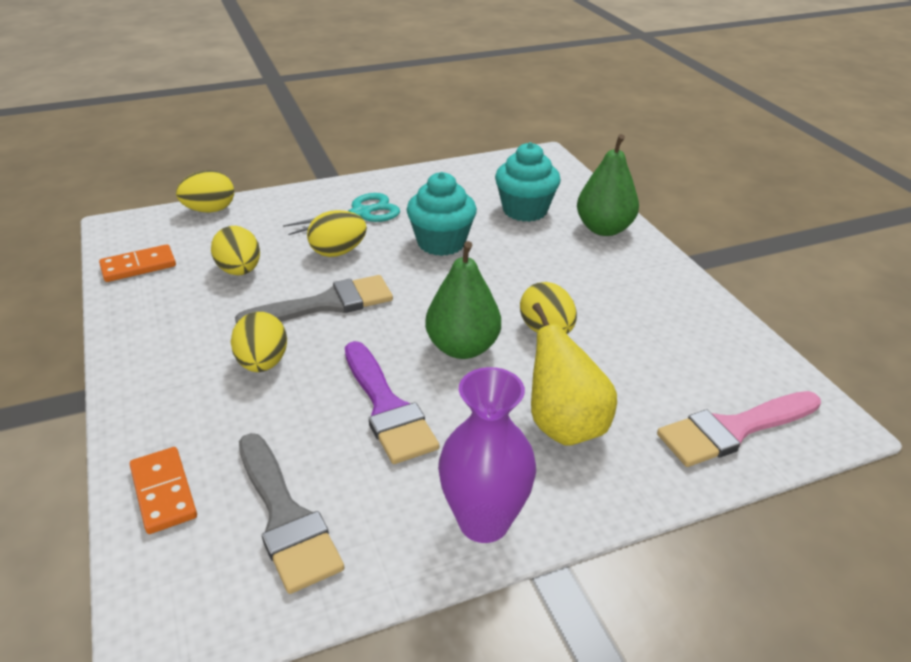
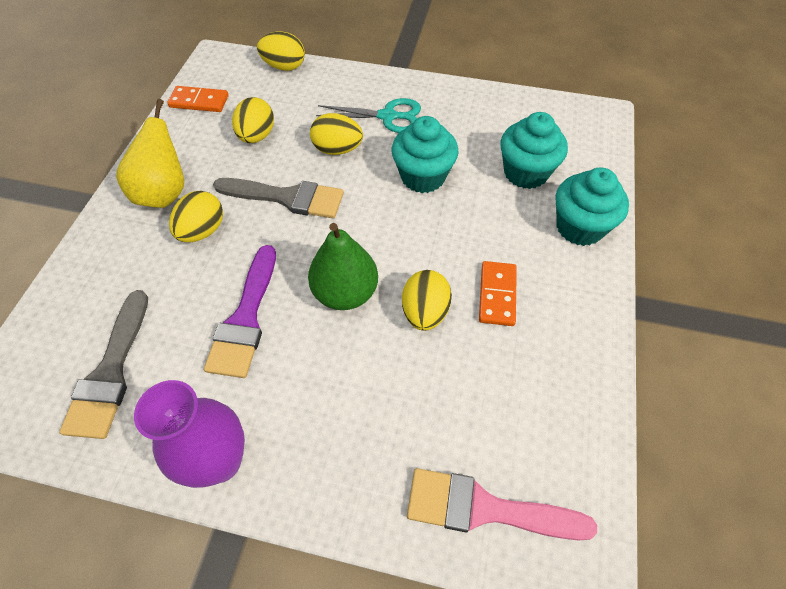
camera: 35 degrees right, 20 degrees up
orange domino [130,447,197,534] -> orange domino moved to [479,261,517,326]
yellow pear [531,303,617,446] -> yellow pear moved to [116,99,184,208]
green pear [577,134,639,236] -> turquoise cupcake [555,168,629,246]

